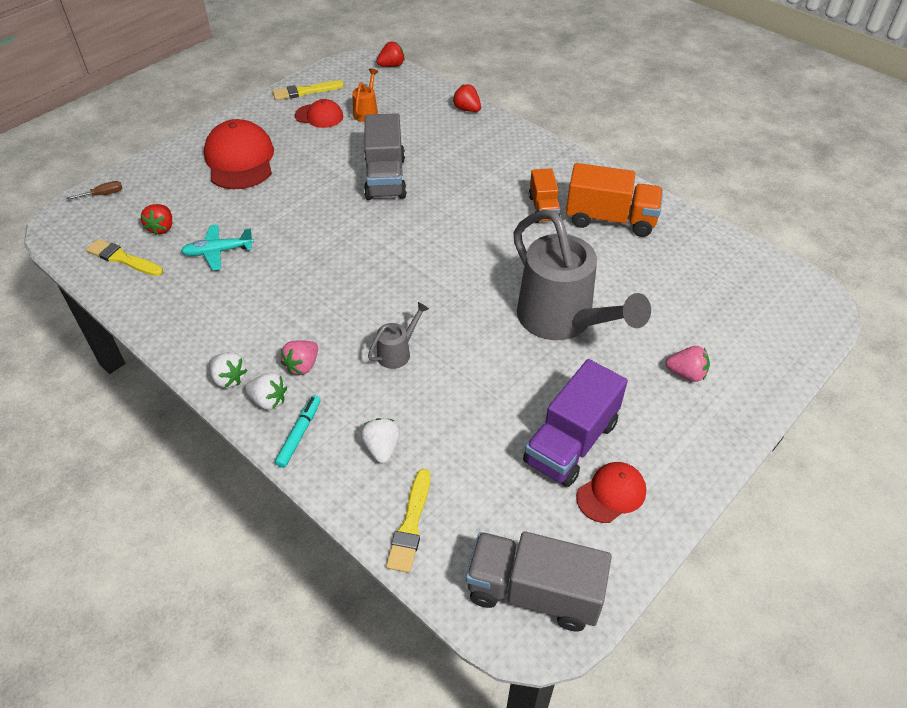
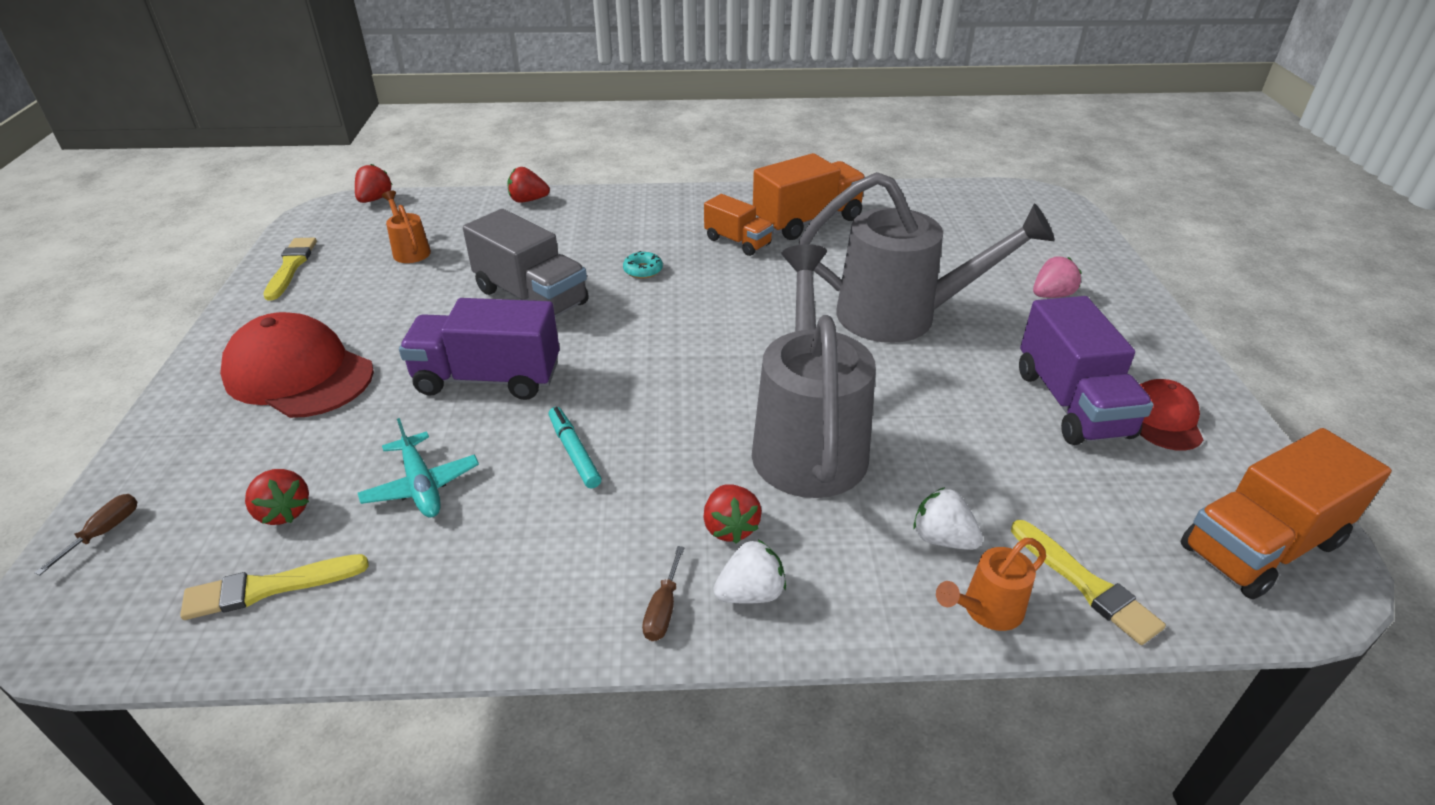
camera: 45 degrees left, 10 degrees down
turquoise plane [181,224,254,271] -> turquoise plane turned 60 degrees counterclockwise [358,418,479,517]
white strawberry [209,352,248,388] -> brown screwdriver [642,546,685,641]
yellow brush [272,81,344,100] -> yellow brush turned 150 degrees clockwise [263,238,317,301]
turquoise marker [275,395,320,468] -> turquoise marker moved to [548,407,601,489]
pink strawberry [281,340,318,375] -> red strawberry [703,484,762,544]
red cap [295,99,343,128] -> none
grey watering can [368,302,429,369] -> grey watering can [752,244,876,498], size x2.37
grey truck [466,531,612,631] -> orange truck [1181,428,1392,599]
none -> purple truck [399,298,560,400]
none -> turquoise donut [623,251,663,279]
none -> orange watering can [936,538,1046,631]

